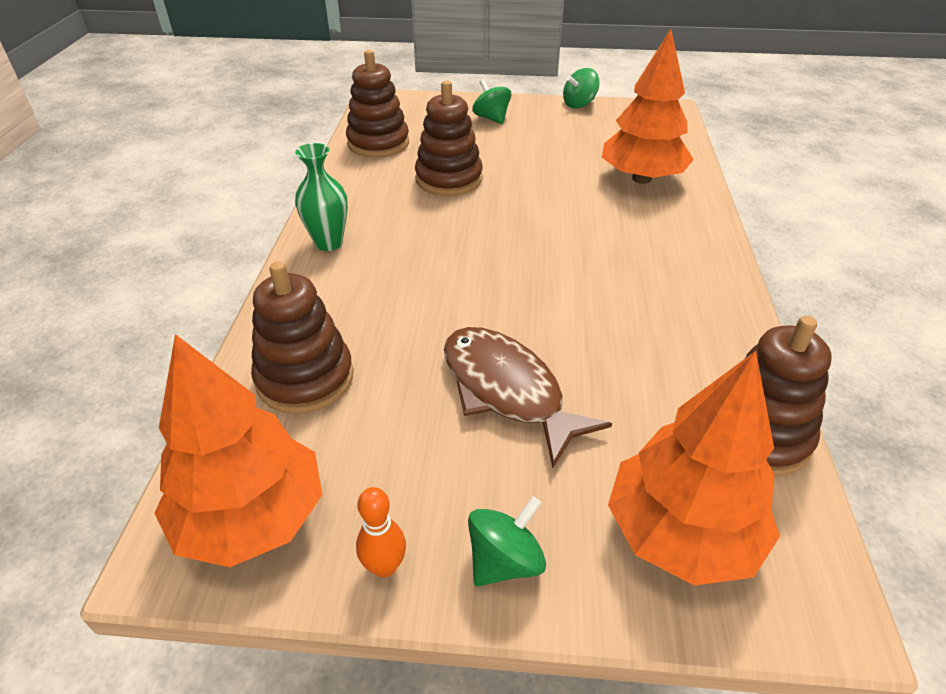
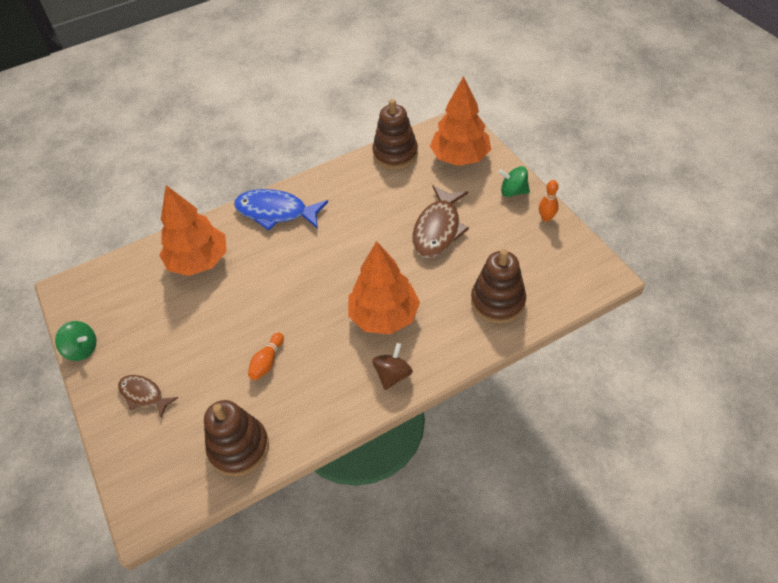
camera: 120 degrees left, 10 degrees up
orange tree [155,334,322,567] -> orange tree moved to [348,241,420,334]
green vase [295,143,348,251] -> brown spinning top [372,343,413,390]
brown stacking toy [415,81,483,196] -> orange bowling pin [248,333,284,380]
green spinning top [472,79,511,124] -> brown fish [118,375,178,418]
none -> blue fish [234,189,328,231]

